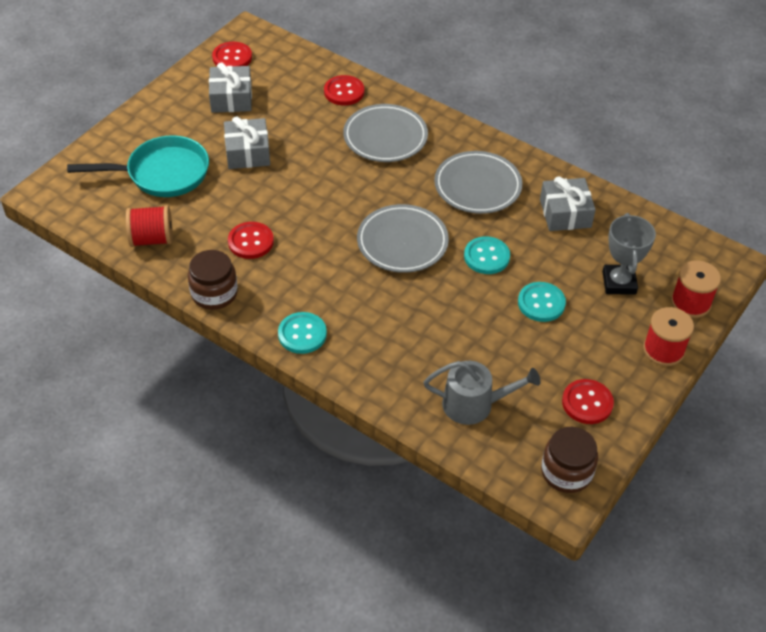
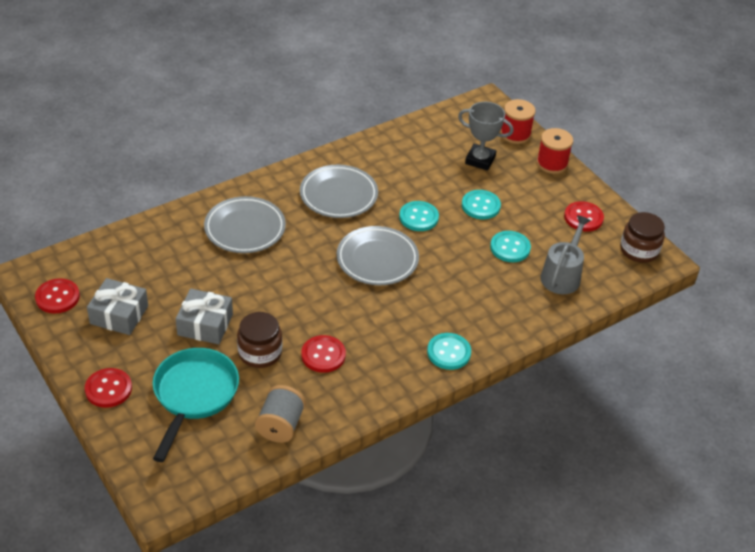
camera: 70 degrees left, 5 degrees down
red spool [126,205,173,247] -> grey spool [255,385,306,443]
brown jar [188,250,238,310] -> brown jar moved to [237,312,282,368]
red button [324,75,364,106] -> red button moved to [85,368,132,408]
grey gift [540,176,596,231] -> none
none -> turquoise button [490,231,531,262]

